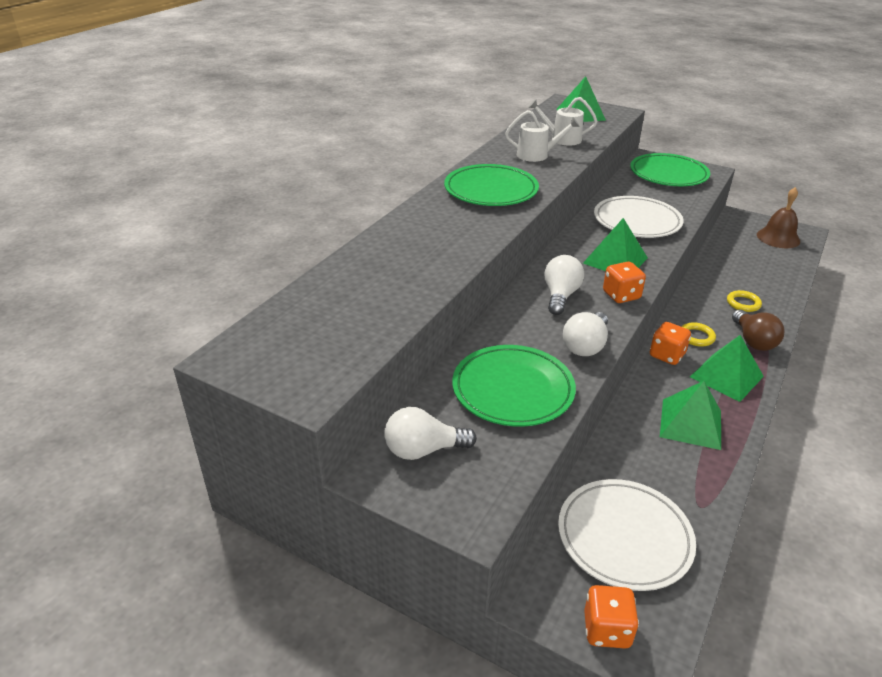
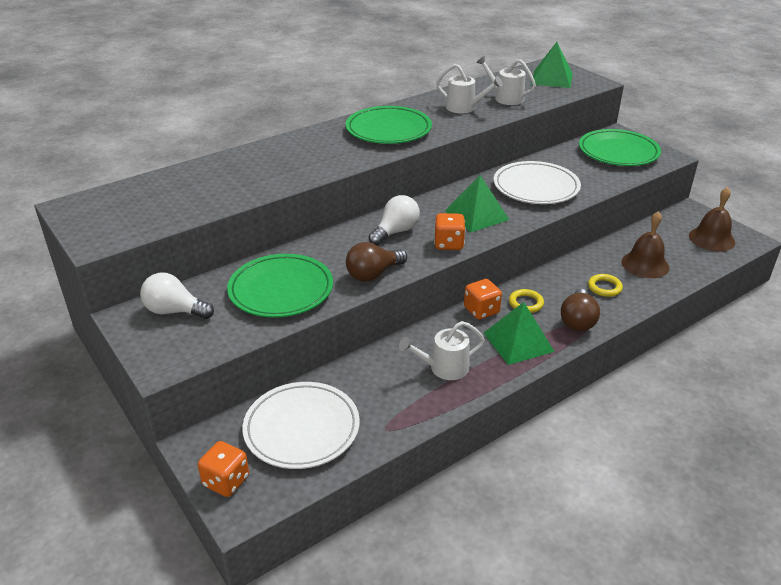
camera: 25 degrees right, 0 degrees up
white light bulb [563,312,608,356] -> brown light bulb [346,242,407,282]
green pyramid [660,381,721,450] -> white watering can [399,321,485,380]
none -> brown bell [621,211,669,278]

